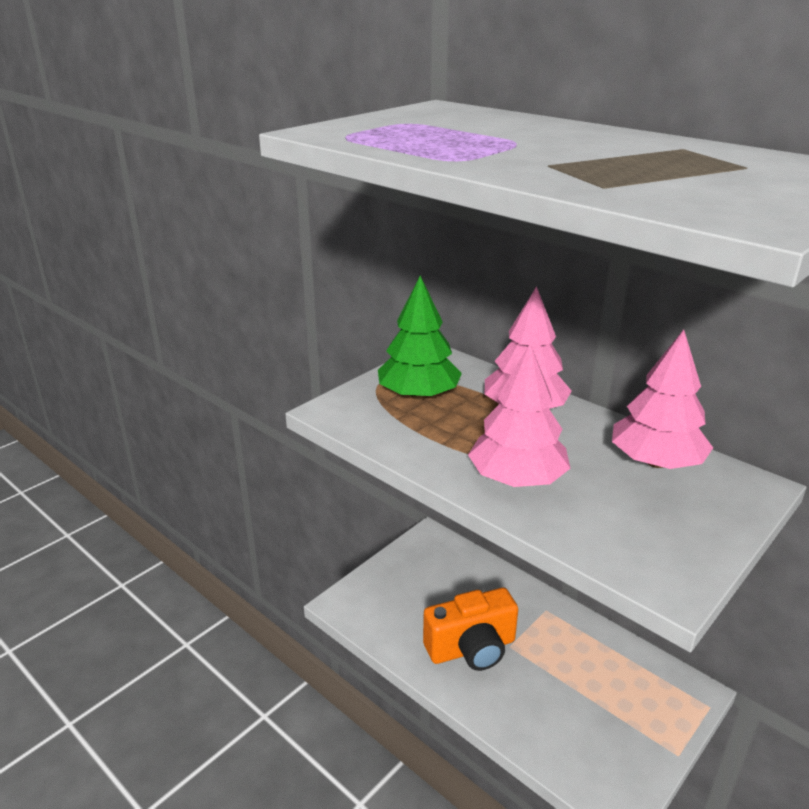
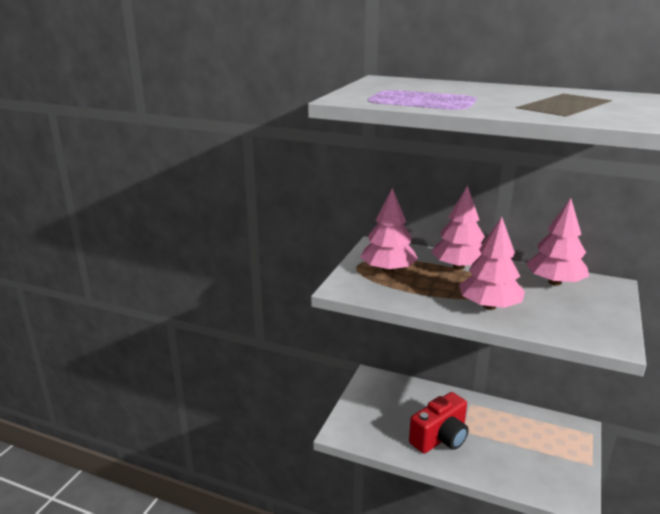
camera: 20 degrees left, 5 degrees down
green tree [378,276,462,400] -> pink tree [360,188,418,273]
orange camera [423,588,518,671] -> red camera [409,392,469,454]

